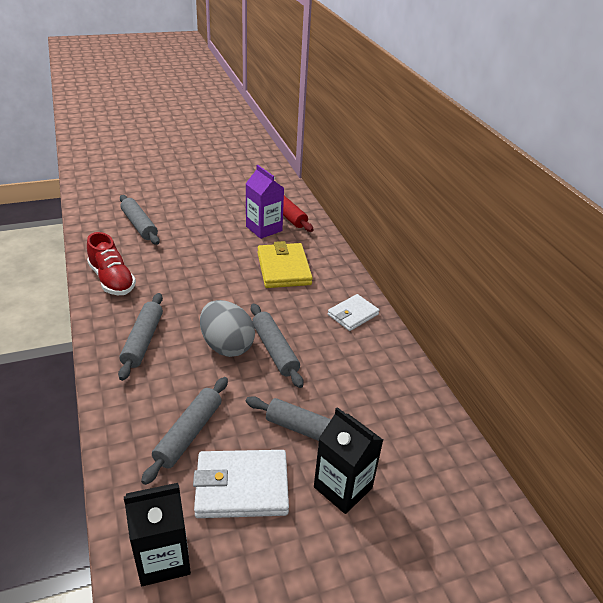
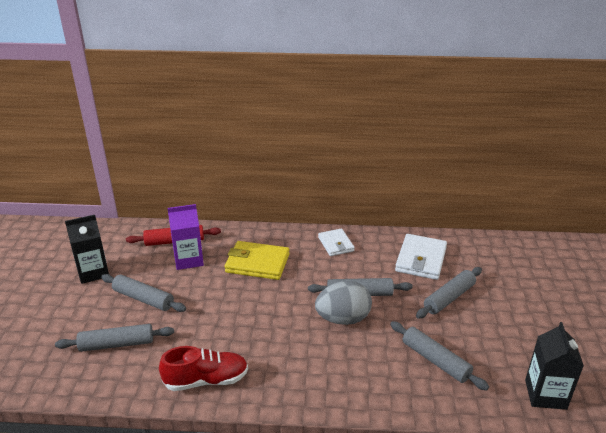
camera: 65 degrees left, 5 degrees down
grey rolling pin [118,293,163,381] -> grey rolling pin moved to [101,274,186,312]
white wallet [193,450,289,518] -> white wallet moved to [395,234,447,280]
black carton [314,407,383,514] -> black carton moved to [65,215,109,284]

